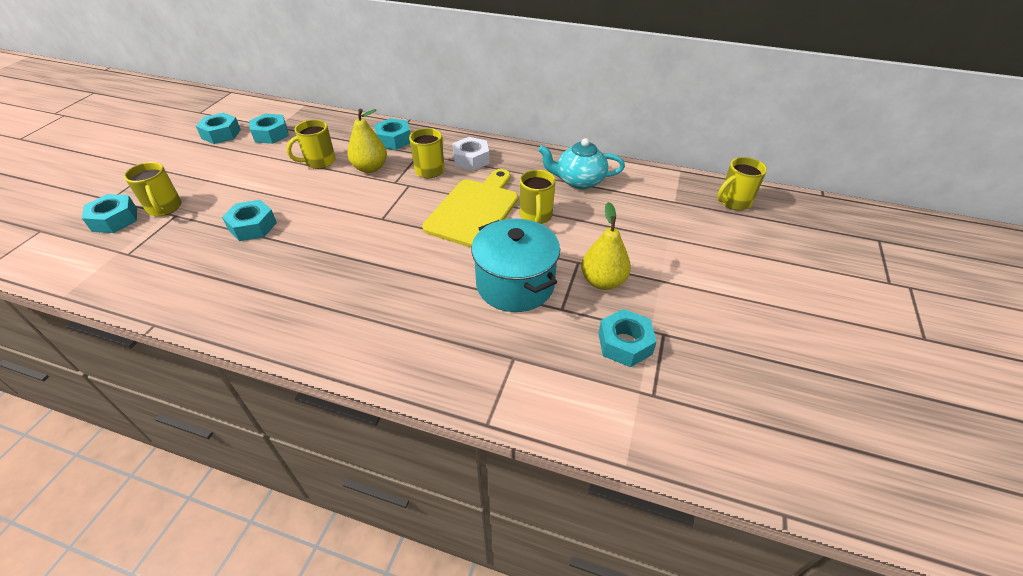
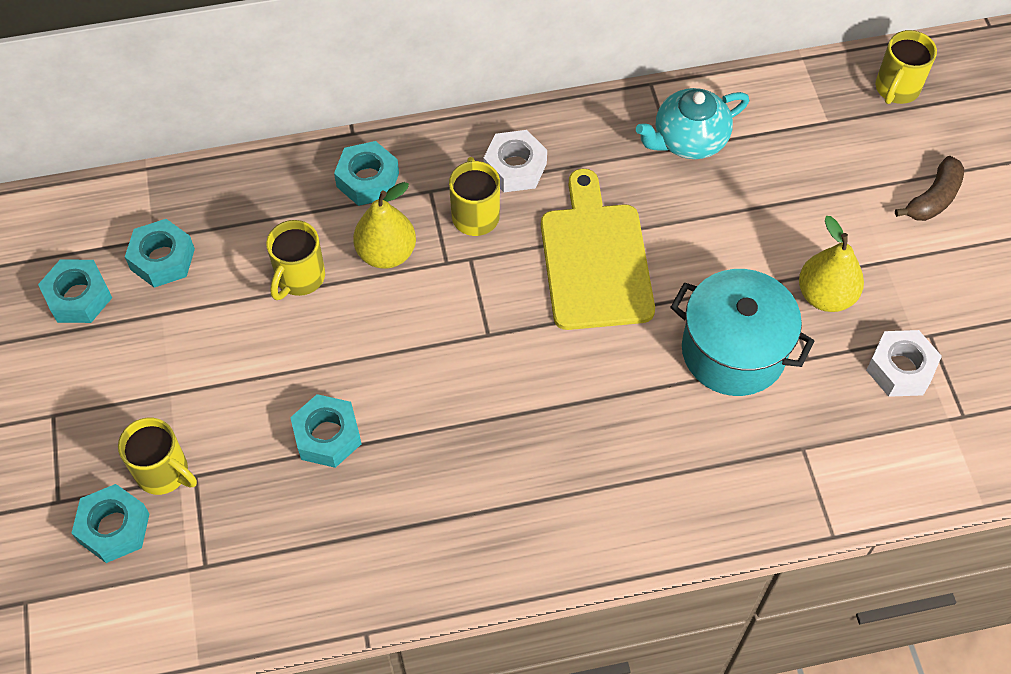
camera: 30 degrees left, 15 degrees up
yellow mug [520,170,556,224] -> none
turquoise nut [598,309,657,367] -> white nut [866,330,942,397]
none -> brown banana [895,156,964,221]

